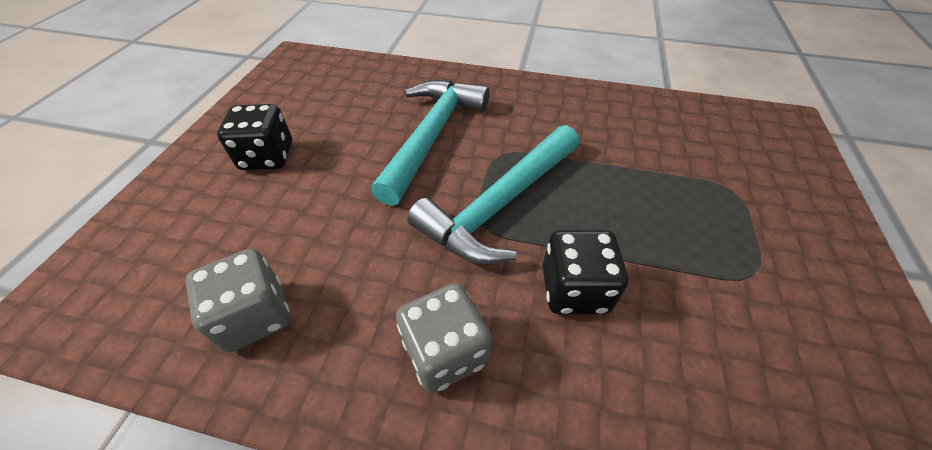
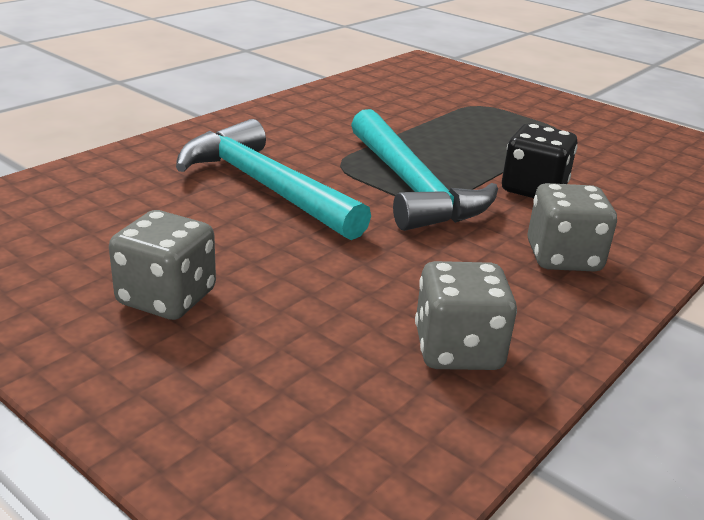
camera: 65 degrees left, 20 degrees down
black dice [217,104,292,170] -> grey dice [109,210,216,320]

